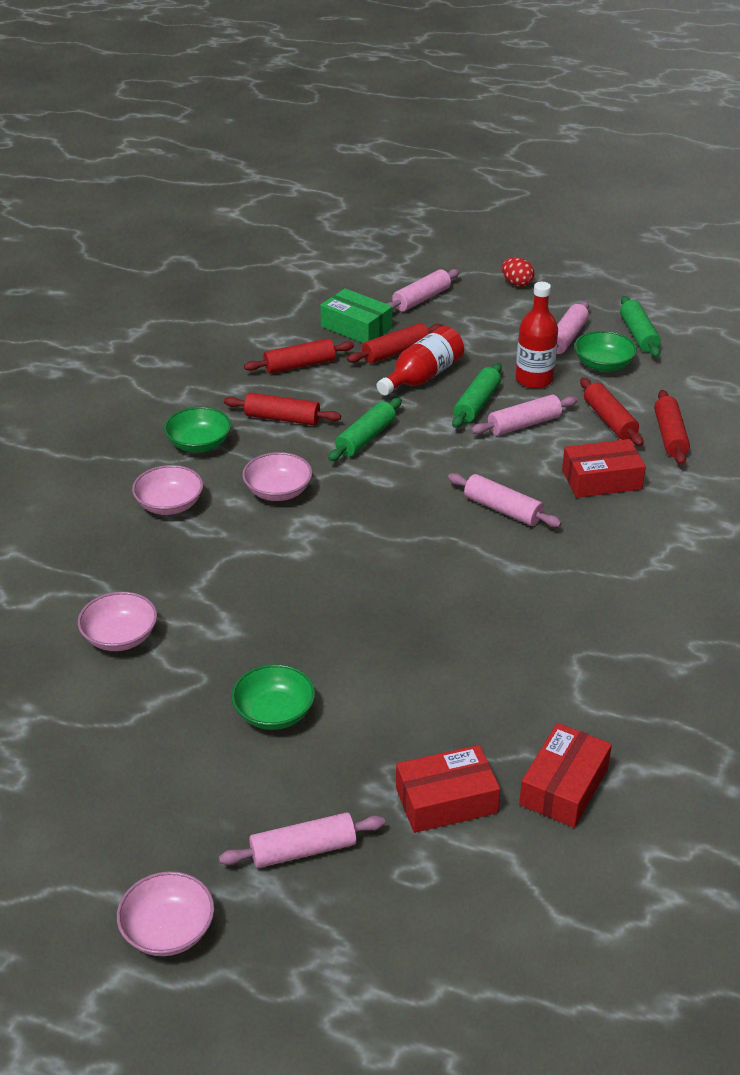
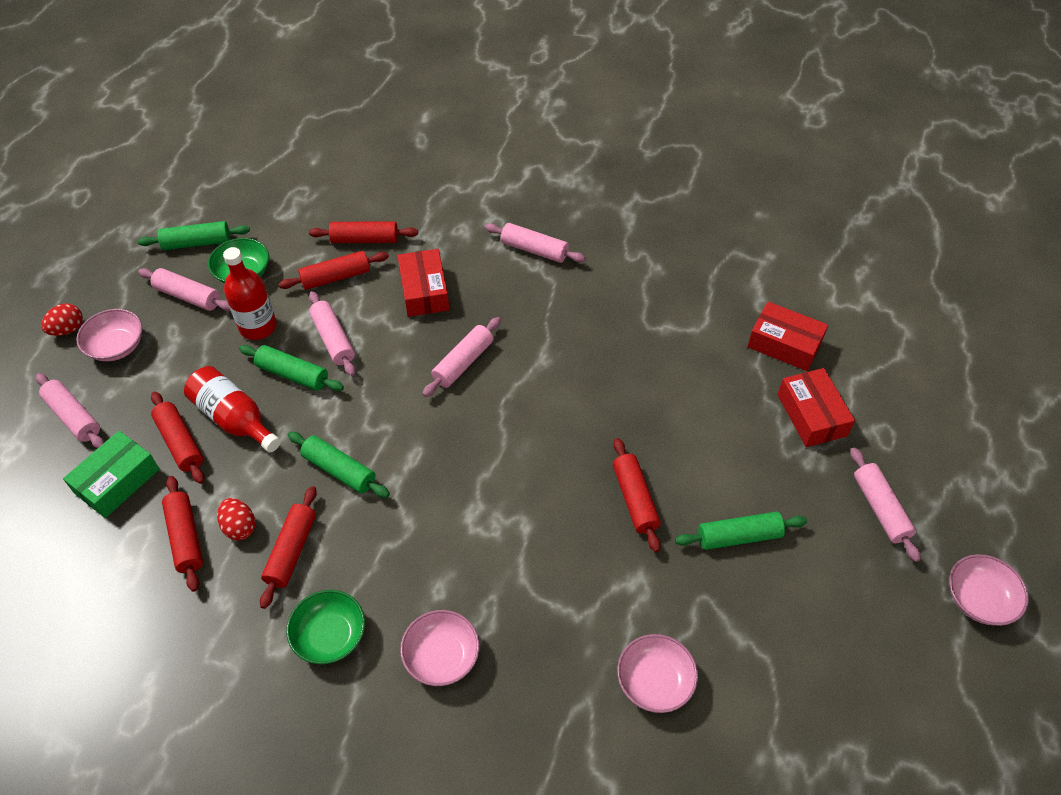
camera: 90 degrees left, 15 degrees up
green bowl [231,664,315,730] -> green rolling pin [675,512,807,550]
pink bowl [242,452,313,501] -> pink bowl moved to [76,309,143,361]
none -> red egg [217,498,255,540]
none -> pink rolling pin [485,223,586,263]
none -> red rolling pin [613,438,661,552]

